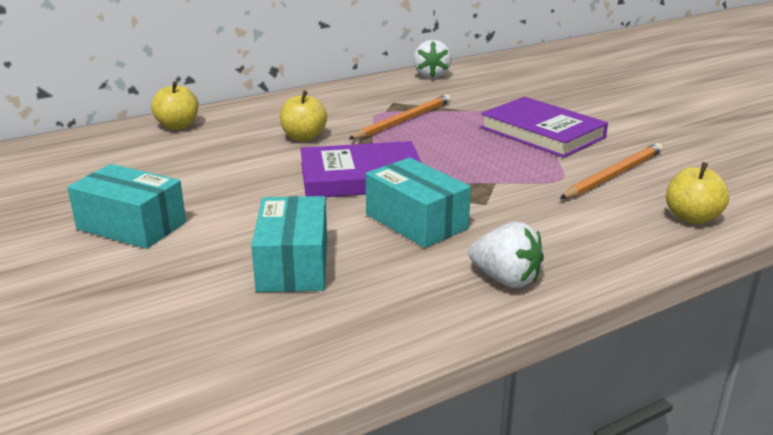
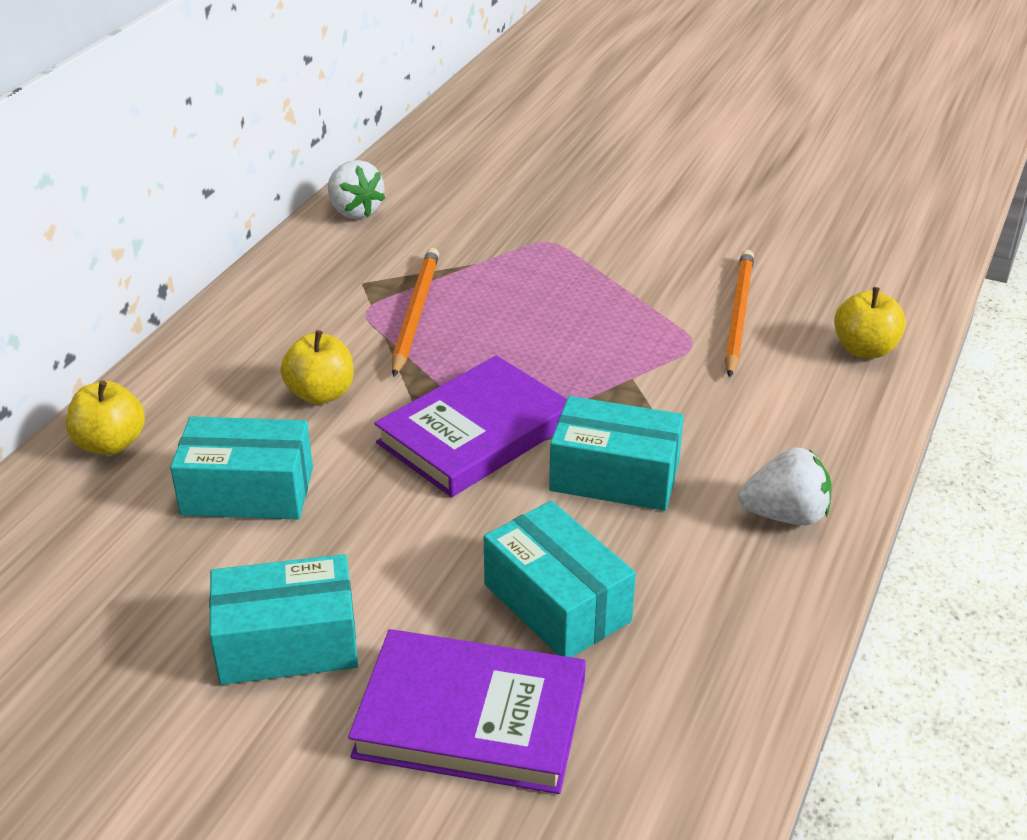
camera: 35 degrees left, 10 degrees up
purple book [480,97,608,158] -> purple book moved to [348,629,586,794]
none -> turquoise box [170,417,313,520]

